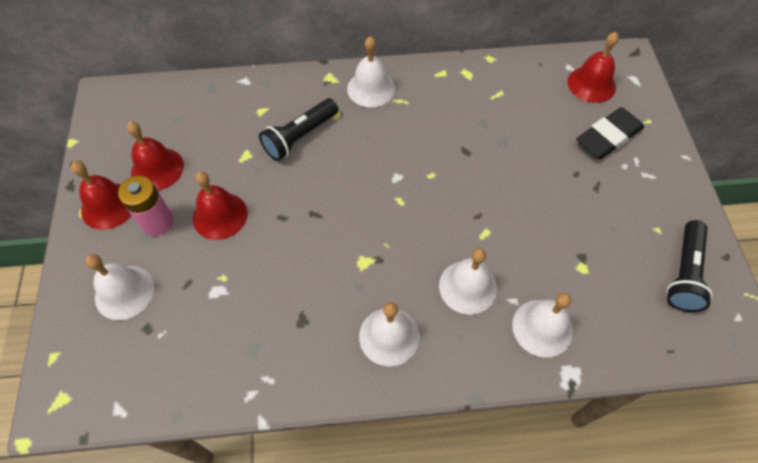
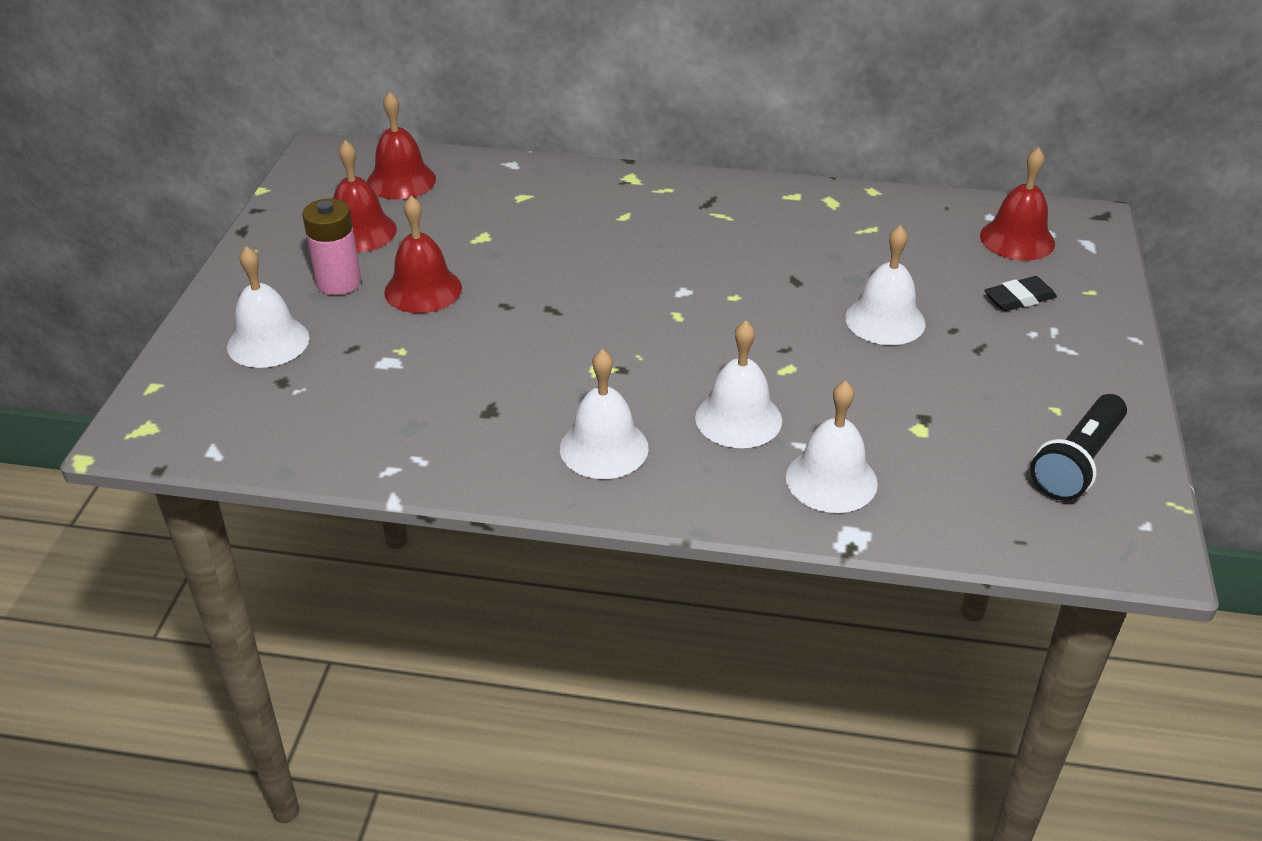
camera: 15 degrees right, 20 degrees down
red bell [71,161,131,230] -> red bell moved to [367,91,436,200]
black flashlight [259,98,338,161] -> none
white bell [347,36,395,107] -> white bell moved to [845,225,926,345]
black eraser [576,107,644,159] -> black eraser [984,276,1057,311], size x0.61

